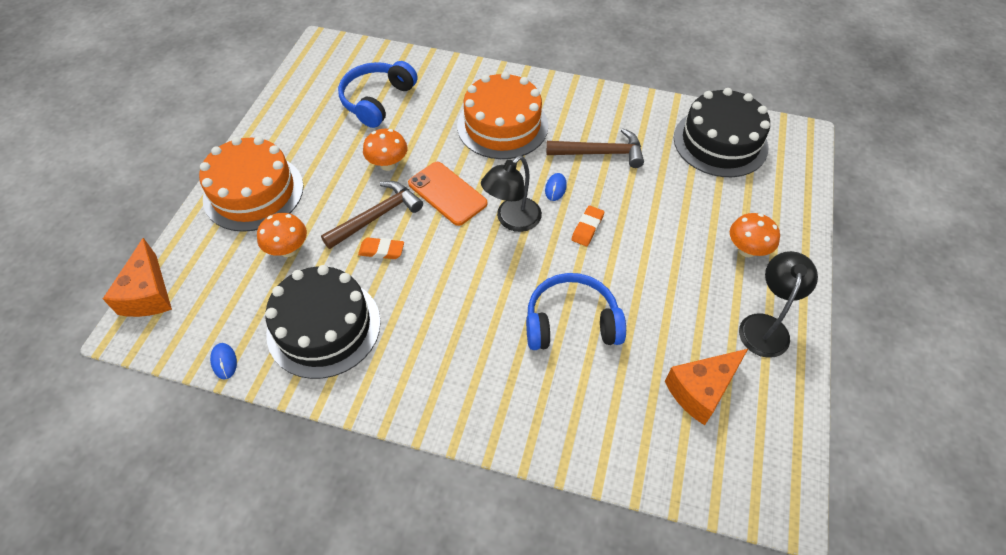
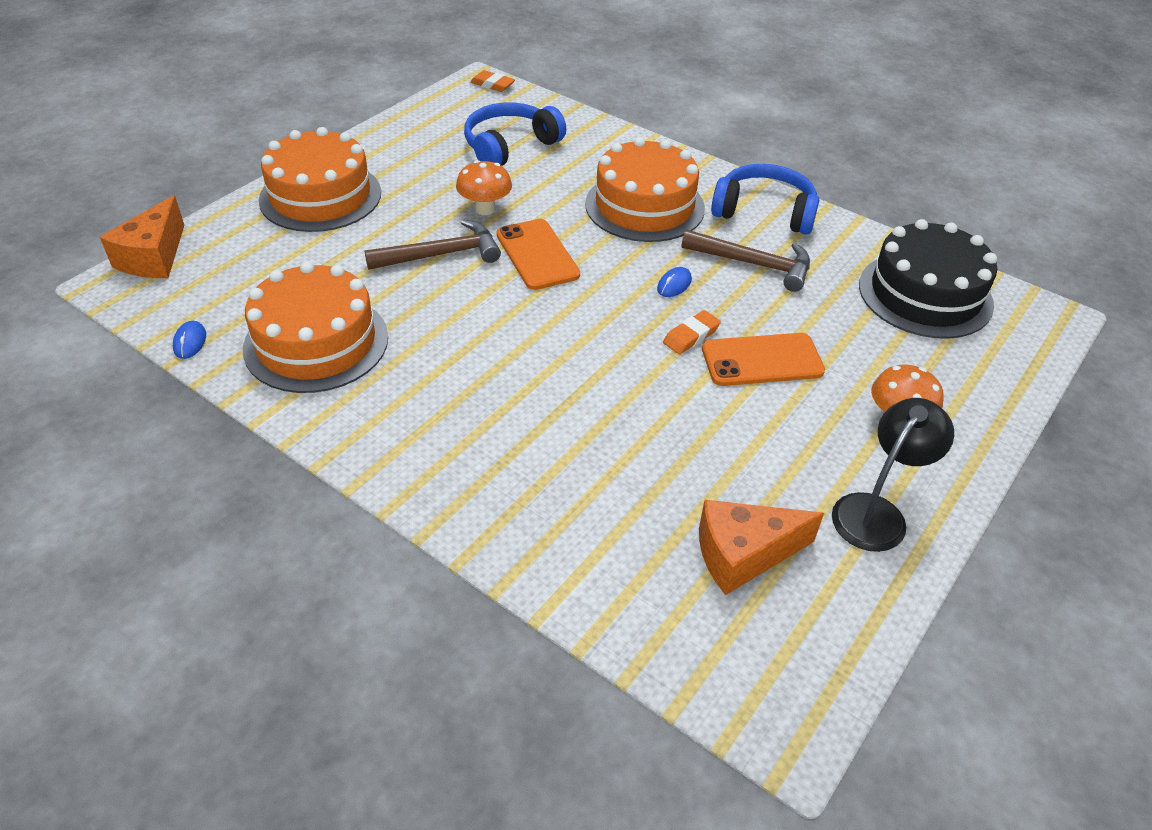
camera: 20 degrees right, 10 degrees down
orange mushroom [257,213,307,257] -> none
black cake [265,265,381,379] -> orange cake [243,262,388,393]
orange eraser [358,238,404,259] -> orange eraser moved to [470,70,515,92]
black lamp [481,156,542,232] -> none
blue headphones [526,273,626,350] -> blue headphones moved to [711,164,819,234]
none -> orange phone [702,333,825,386]

